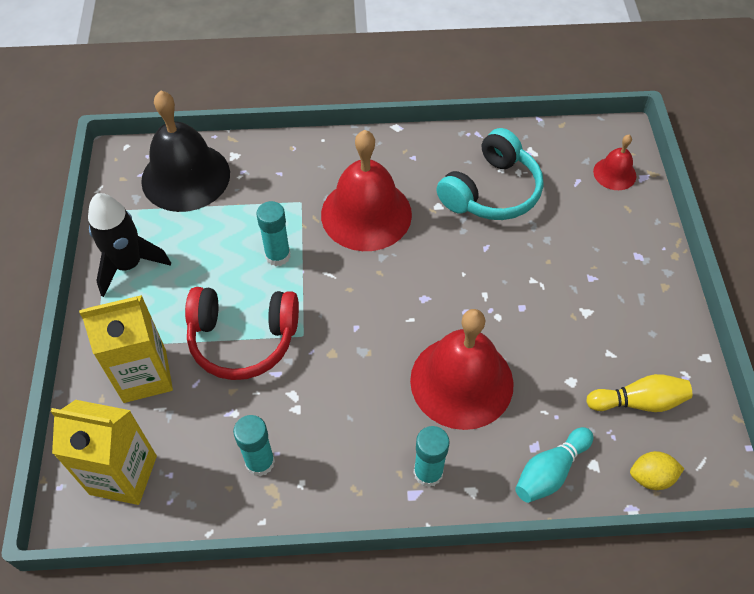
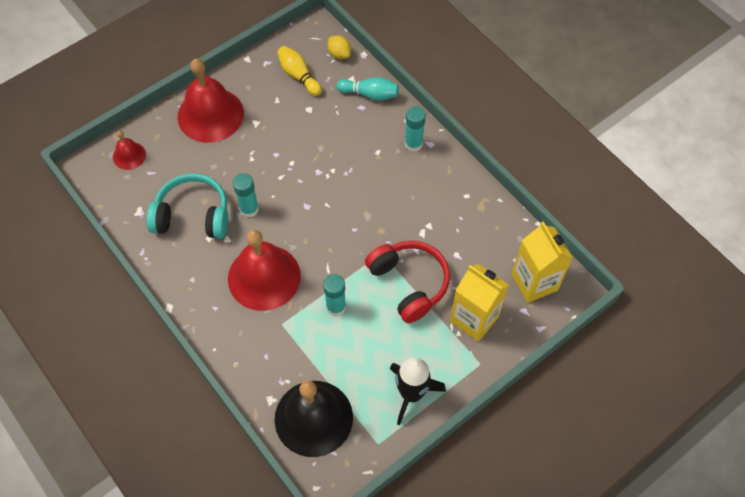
camera: 125 degrees left, 5 degrees up
turquoise glue stick [233,415,275,476] -> turquoise glue stick moved to [233,173,259,217]
red bell [410,309,514,430] -> red bell moved to [178,58,244,143]

